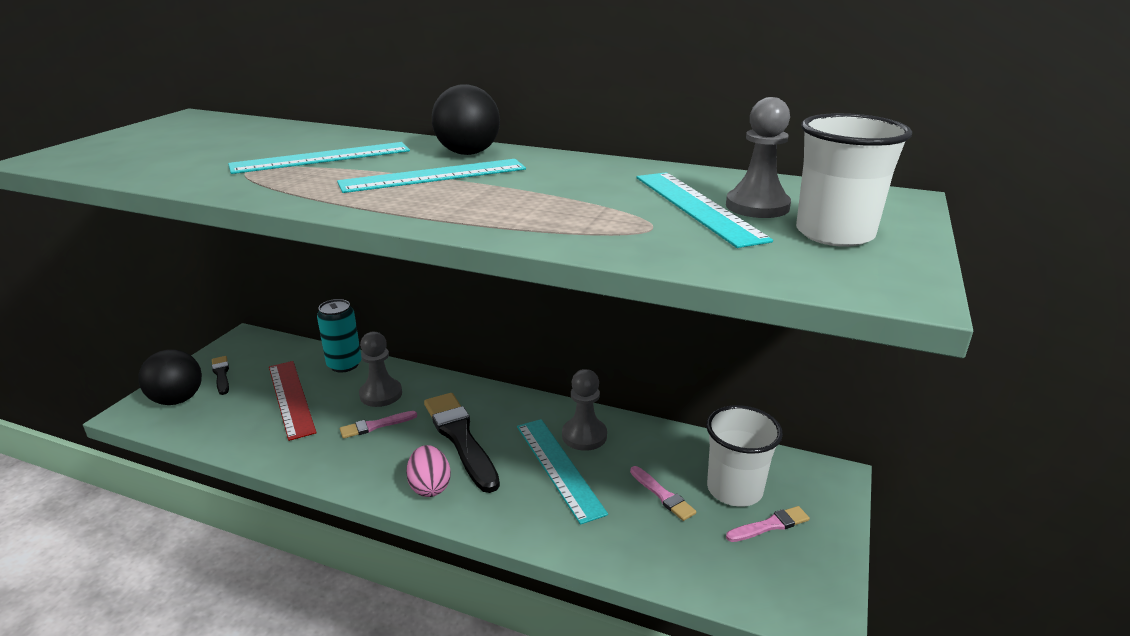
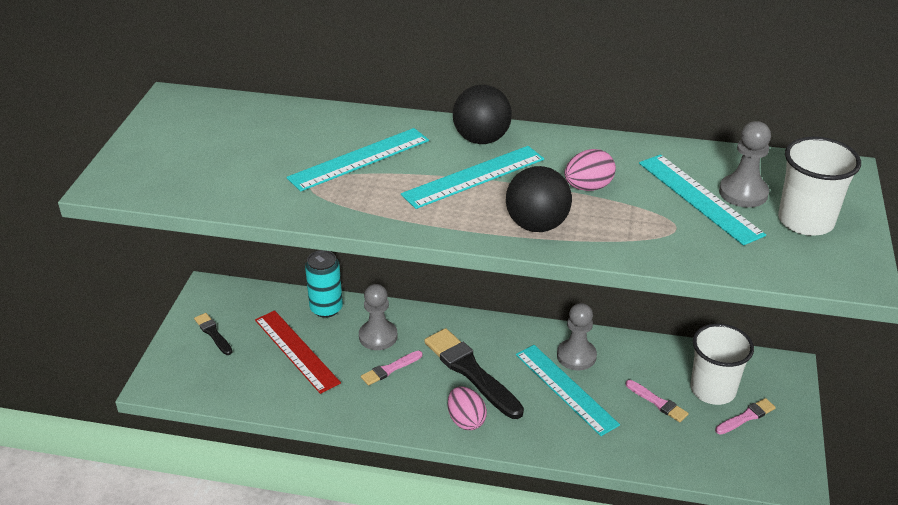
camera: 10 degrees left, 10 degrees up
black ball [138,349,202,405] -> black ball moved to [506,166,572,232]
none -> pink egg [565,149,616,191]

